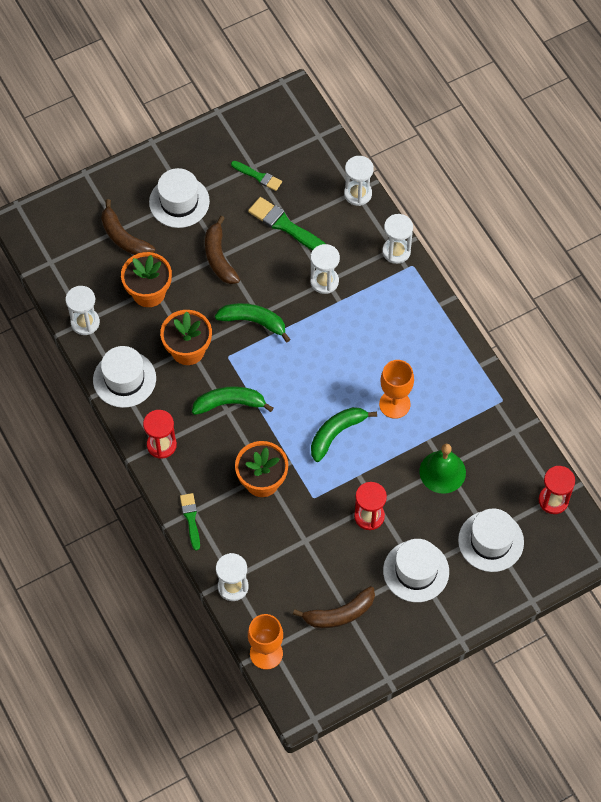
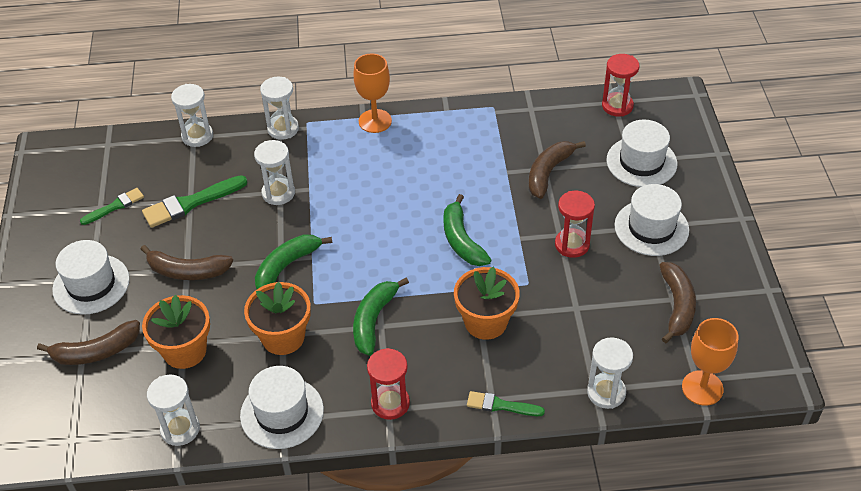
camera: 65 degrees left, 15 degrees down
orange goblet [379,360,414,419] -> orange goblet moved to [353,53,392,133]
green bell [419,444,466,494] -> brown banana [529,141,586,199]

